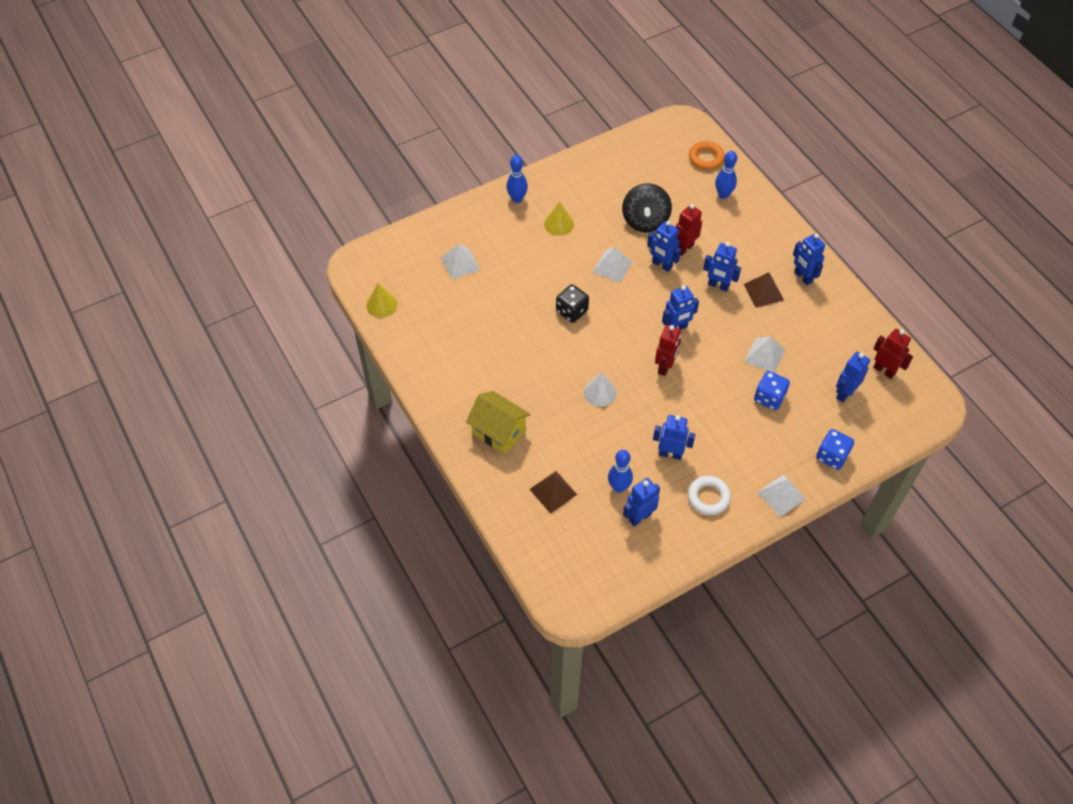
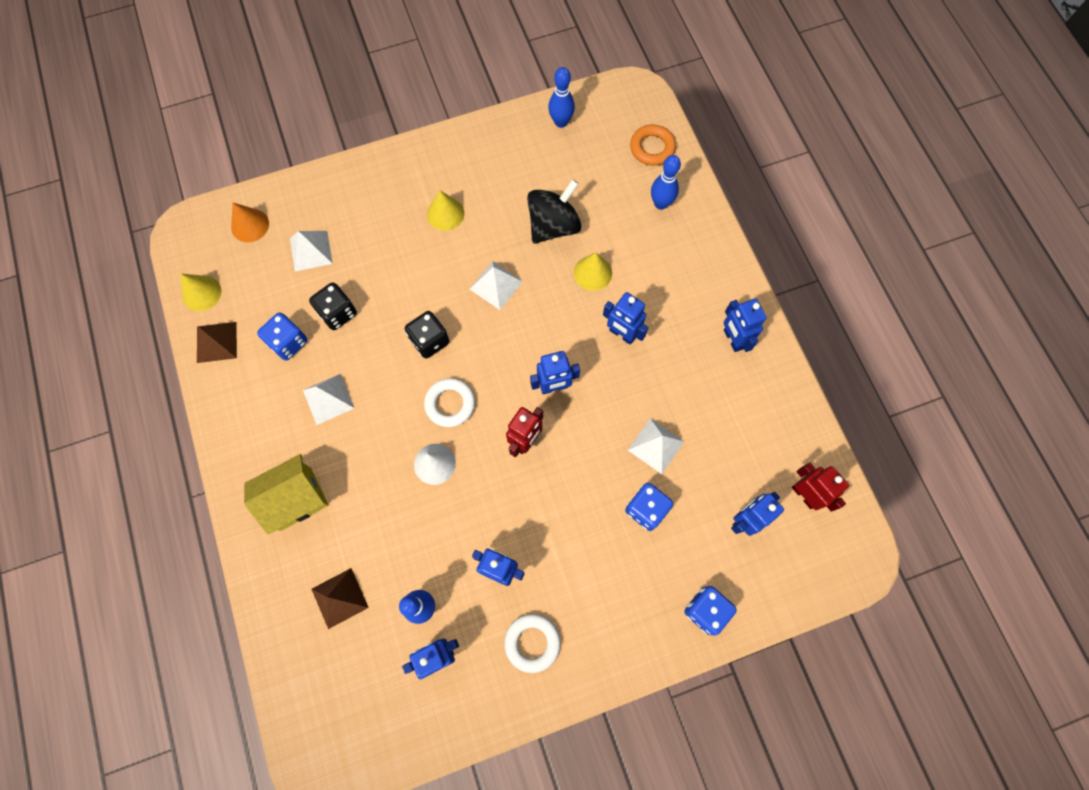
camera: 10 degrees right, 15 degrees up
yellow house [466,391,531,454] -> yellow house turned 75 degrees counterclockwise [244,454,328,535]
blue bowling pin [506,155,528,203] -> blue bowling pin moved to [548,67,575,128]
black spinning top [622,183,672,232] -> black spinning top turned 150 degrees counterclockwise [527,179,581,244]
blue robot [647,221,681,272] -> none
red robot [676,204,702,256] -> yellow cone [574,253,612,291]
brown pyramid [744,272,784,308] -> brown pyramid moved to [197,322,237,363]
white pyramid [758,475,806,517] -> white pyramid moved to [303,374,354,425]
none -> orange cone [231,203,269,242]
none -> blue dice [257,312,308,360]
none -> black dice [309,282,357,330]
none -> white ring [424,378,475,427]

